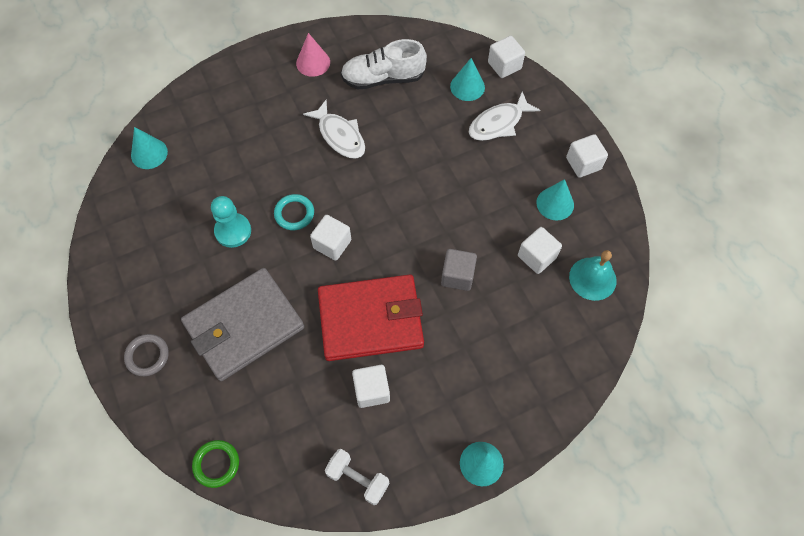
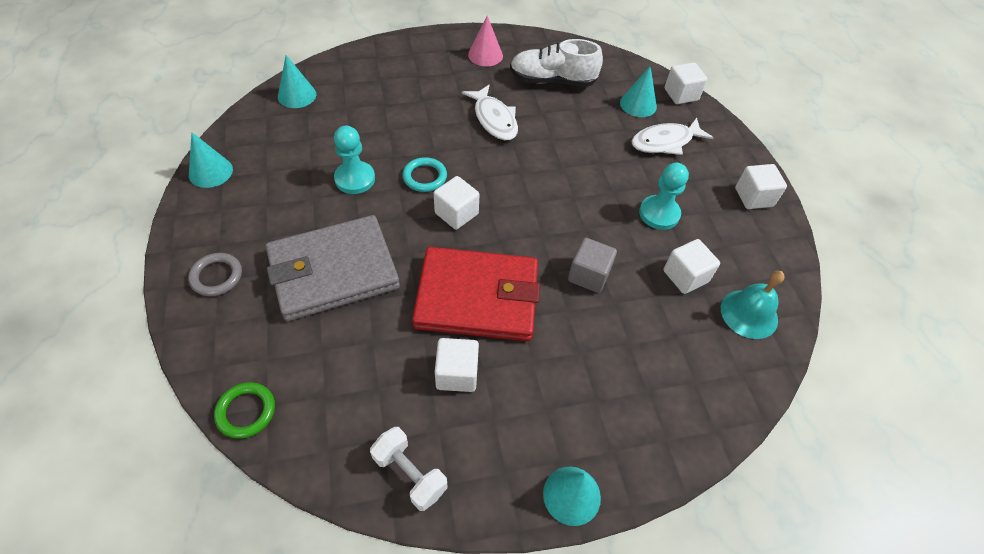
camera: 10 degrees right, 10 degrees down
turquoise cone [536,179,574,220] -> turquoise cone moved to [189,132,233,188]
none -> turquoise pawn [639,163,689,230]

